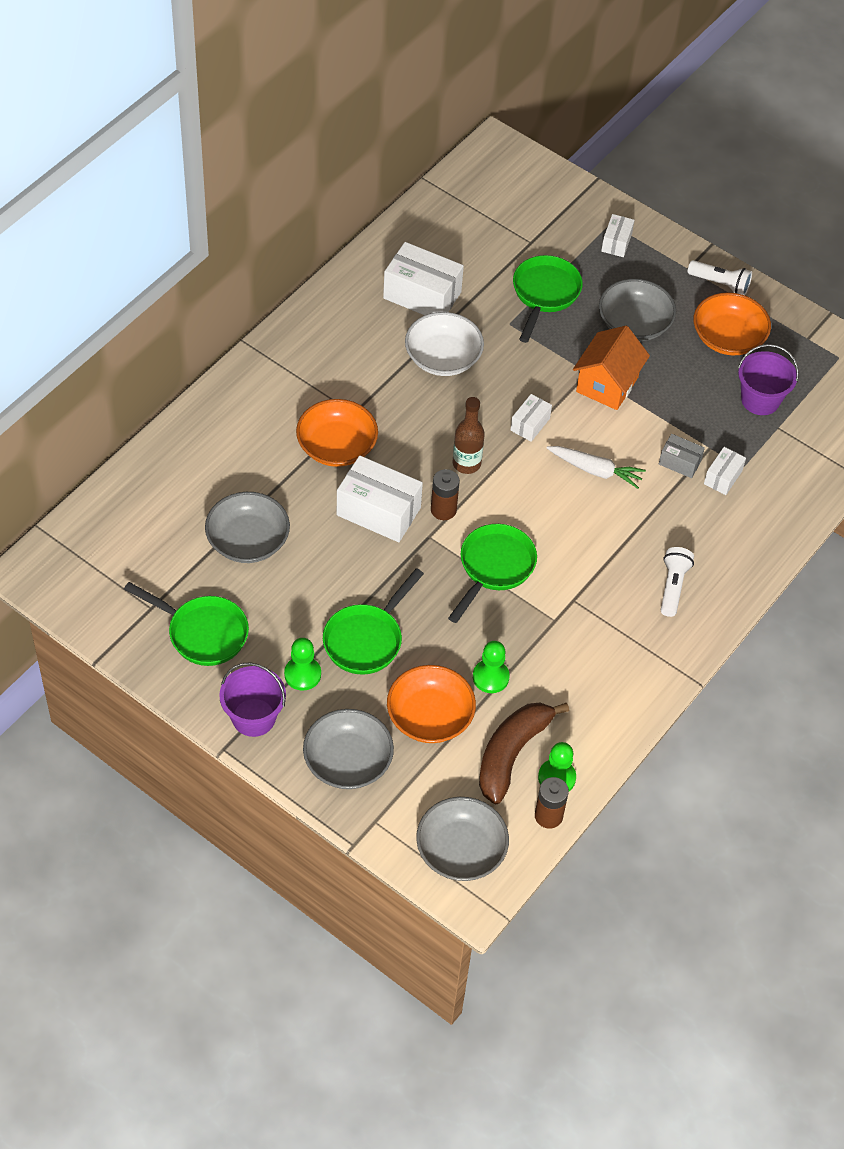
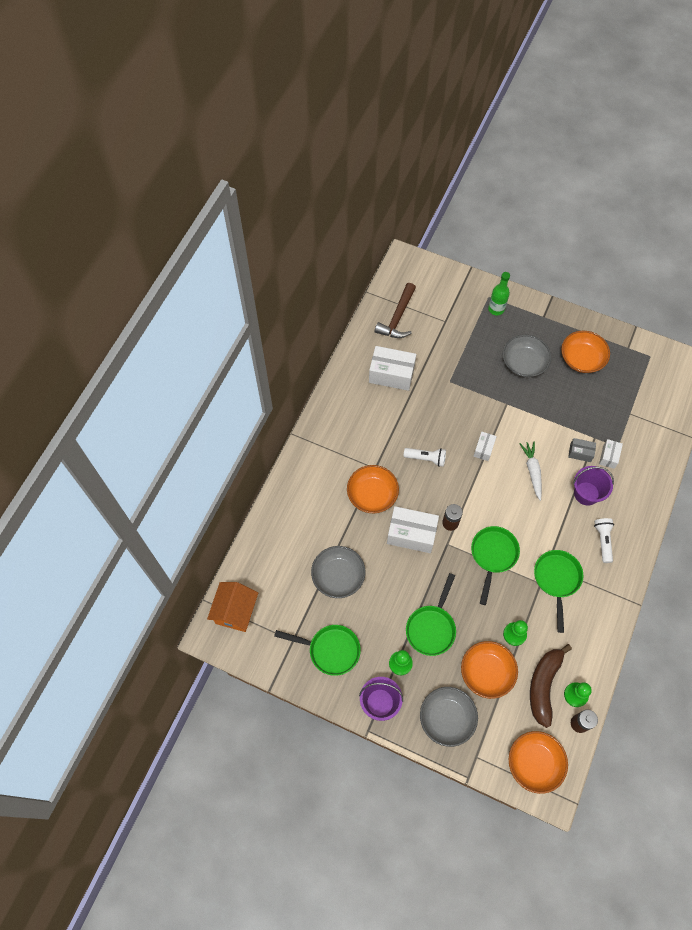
camera: 10 degrees left, 10 degrees up
white bowl [405,312,484,376] -> none
grey bowl [416,797,509,881] -> orange bowl [509,731,568,794]
brown bottle [453,397,485,474] -> none
green pan [513,255,583,343] -> green pan moved to [534,550,583,633]
white carrot [547,446,646,489] -> white carrot turned 105 degrees counterclockwise [520,441,542,501]
orange house [573,326,650,410] -> orange house moved to [207,582,258,632]
white box [601,214,635,257] -> green bottle [488,272,510,315]
white flashlight [687,260,752,295] -> white flashlight moved to [404,448,446,467]
purple bucket [738,344,799,415] -> purple bucket moved to [573,466,614,506]
none -> brown hammer [375,283,416,338]

